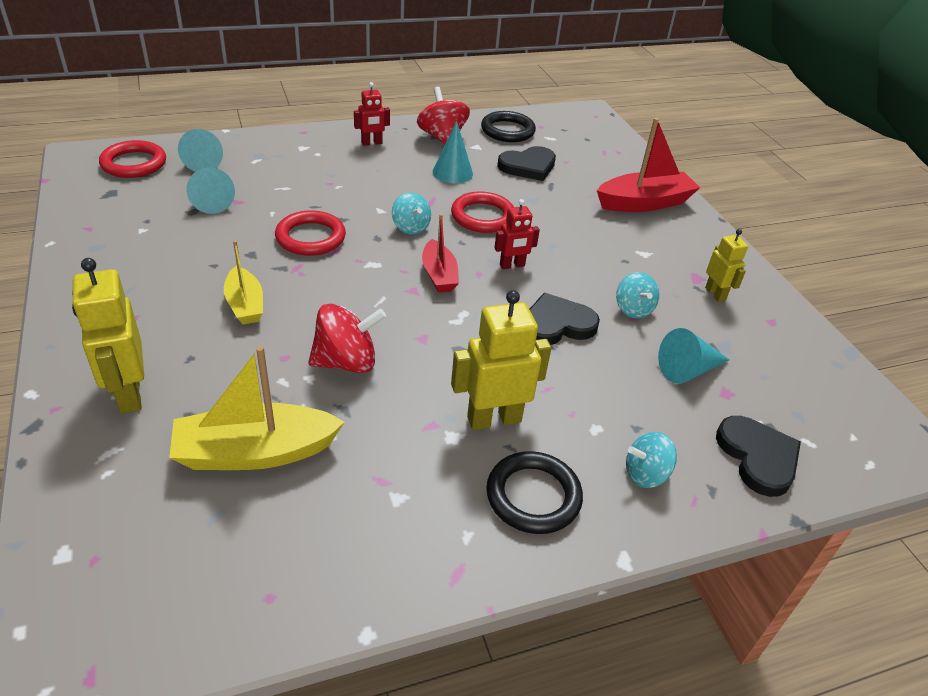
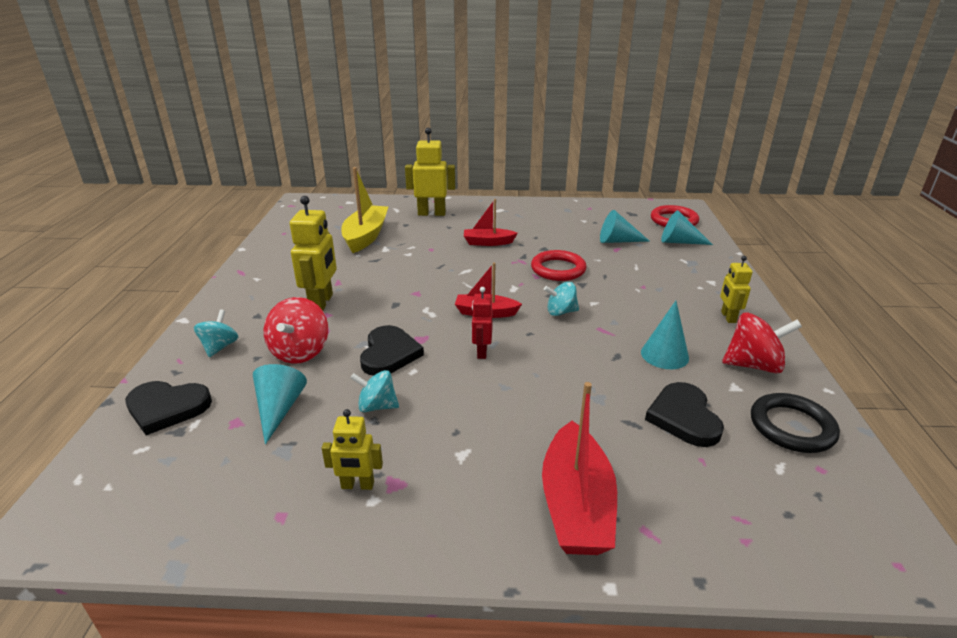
camera: 115 degrees right, 10 degrees down
yellow boat [224,240,263,324] -> red boat [464,199,518,246]
red spinning top [308,304,386,373] -> red spinning top moved to [264,297,328,364]
red robot [354,82,390,146] -> yellow robot [720,256,753,323]
red ring [451,191,514,233] -> none
black ring [486,451,583,534] -> none

